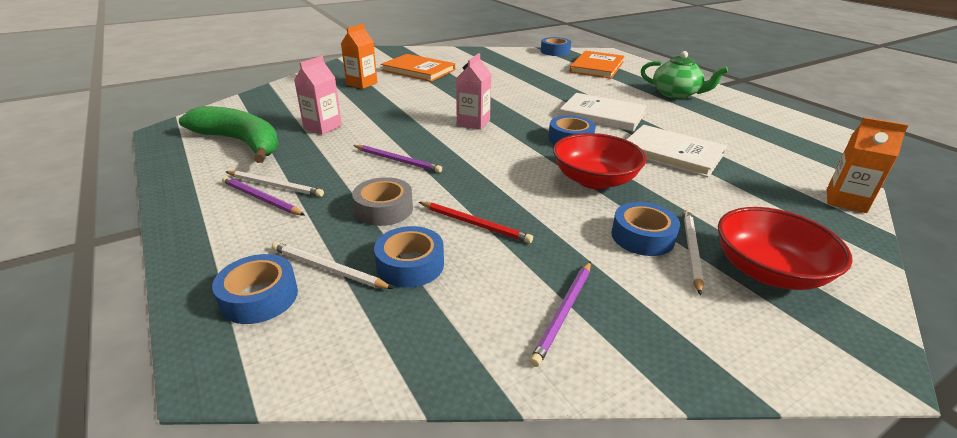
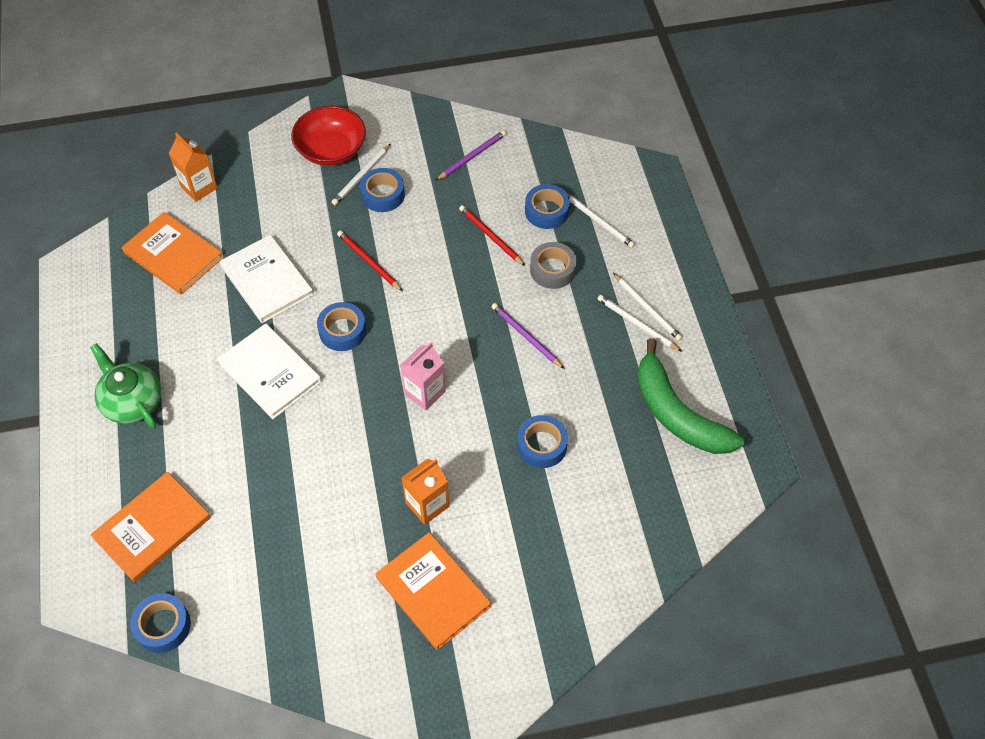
camera: 160 degrees left, 25 degrees up
blue tape [212,254,298,324] -> blue tape moved to [517,415,568,468]
purple pencil [222,176,305,216] -> white pencil [613,273,683,341]
pink carton [294,56,342,135] -> none
orange carton [341,24,377,89] -> orange carton moved to [401,458,449,525]
red bowl [553,133,646,189] -> red pencil [337,231,403,291]
none -> orange book [122,212,224,295]

